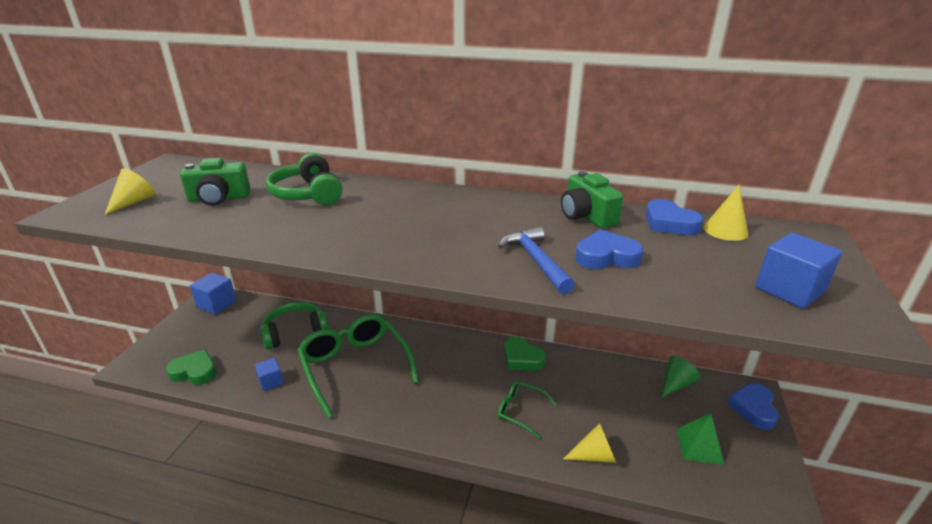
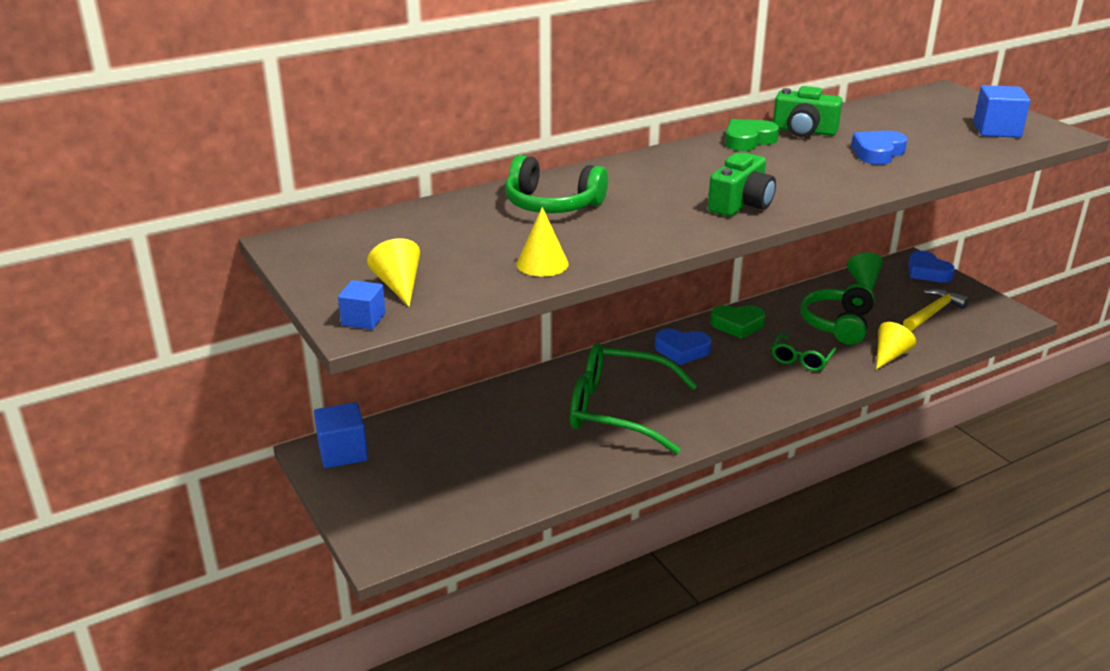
camera: 45 degrees left, 0 degrees up
green heart [166,349,216,385] -> green heart moved to [725,119,779,151]
green camera [180,158,250,206] -> green camera moved to [708,153,776,216]
blue cube [255,358,284,391] -> blue cube moved to [338,280,385,329]
green headphones [260,302,329,350] -> green headphones moved to [801,284,874,345]
blue hammer [498,226,575,294] -> none
green glasses [498,381,557,438] -> green glasses turned 45 degrees counterclockwise [771,334,837,371]
blue heart [645,199,703,235] -> blue heart moved to [655,329,712,365]
green pyramid [676,413,724,465] -> yellow hammer [903,288,969,331]
yellow cone [704,185,748,241] -> yellow cone moved to [517,207,569,277]

